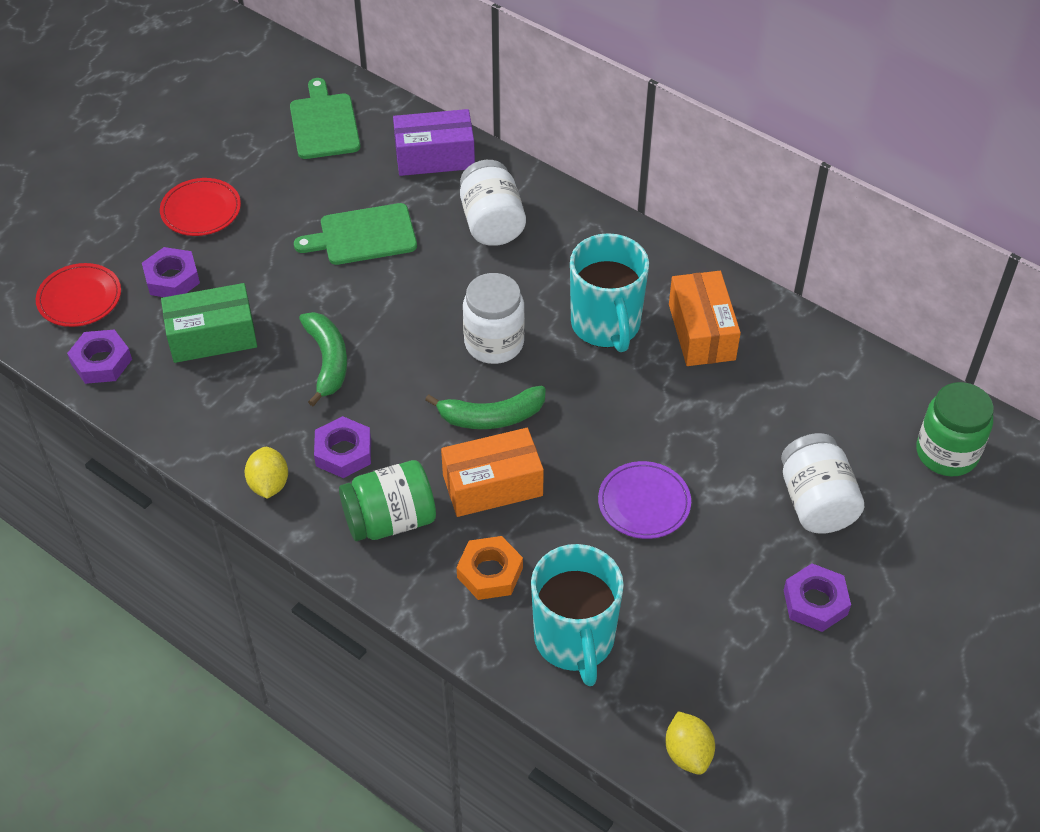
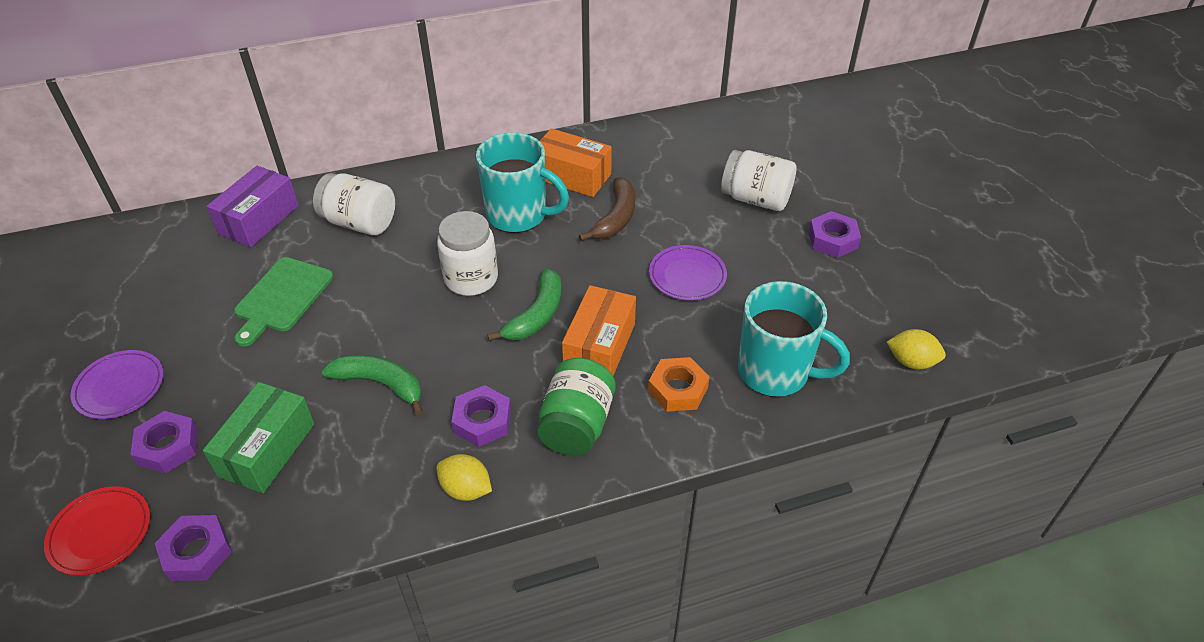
camera: 55 degrees left, 5 degrees down
red plate [160,178,241,236] -> purple plate [71,350,164,419]
green cutting board [290,78,360,159] -> none
green jar [916,382,994,477] -> none
none -> brown banana [579,178,635,241]

